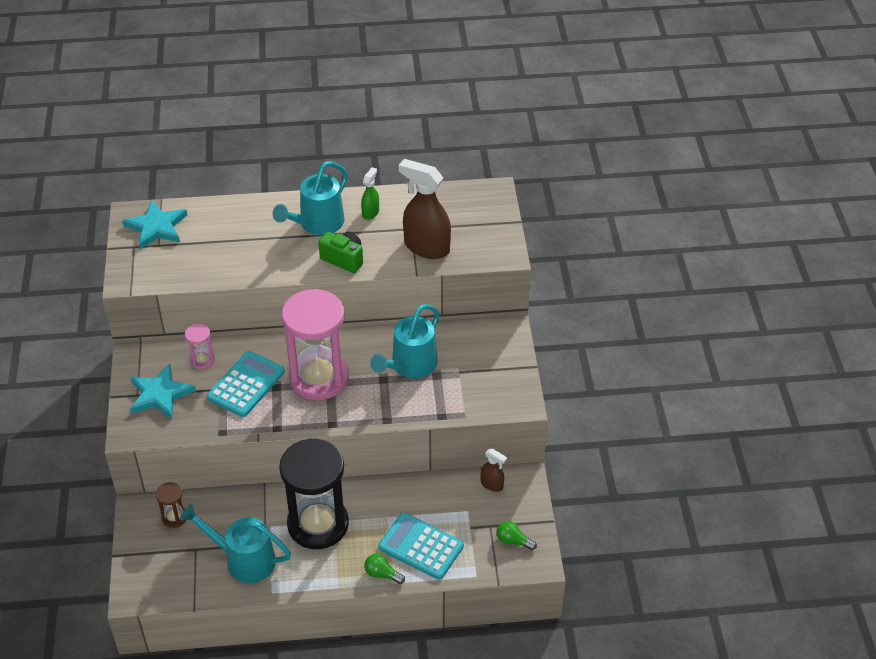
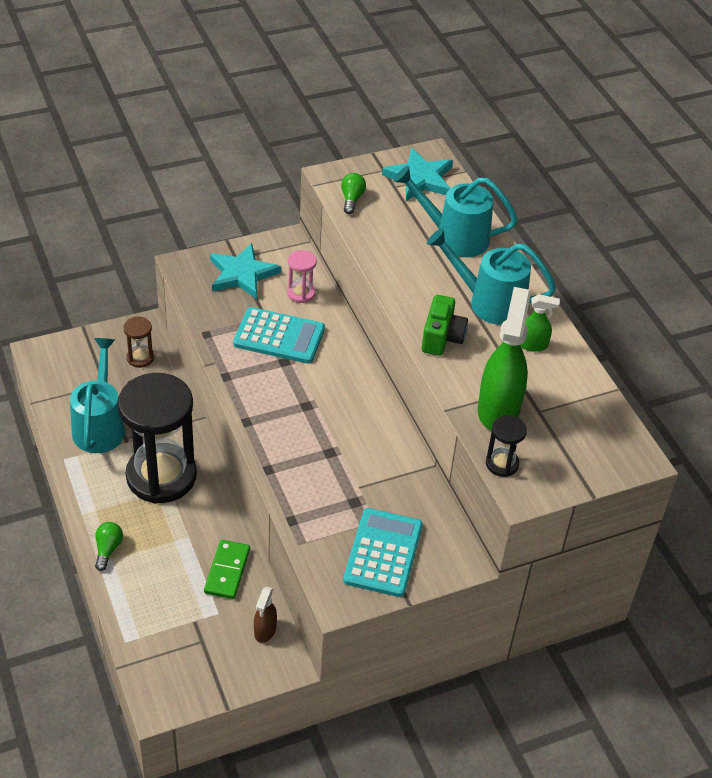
camera: 70 degrees right, 0 degrees up
pink hourglass [282,289,349,400] -> none
turquoise watering can [370,304,440,378] -> turquoise watering can moved to [393,166,518,257]
turquoise calculator [378,513,464,580] -> turquoise calculator moved to [343,508,423,597]
brown spray bottle [398,159,451,259] -> green spray bottle [478,287,531,431]
green light bulb [496,521,537,550] -> green light bulb moved to [341,173,366,214]
none -> green domino [204,540,250,599]
none -> black hourglass [486,415,527,477]

